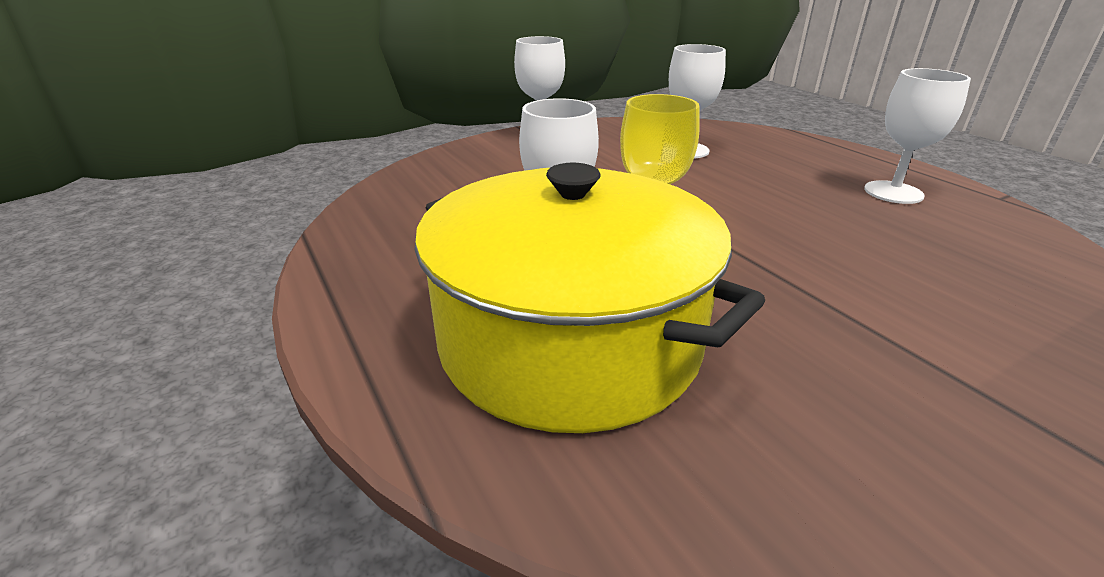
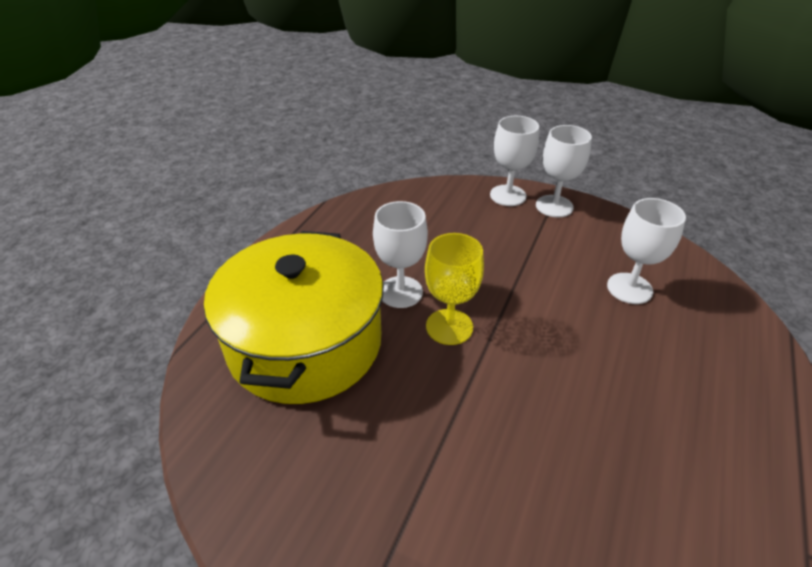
camera: 55 degrees right, 10 degrees up
white goblet [864,68,971,204] -> white goblet moved to [490,116,539,206]

